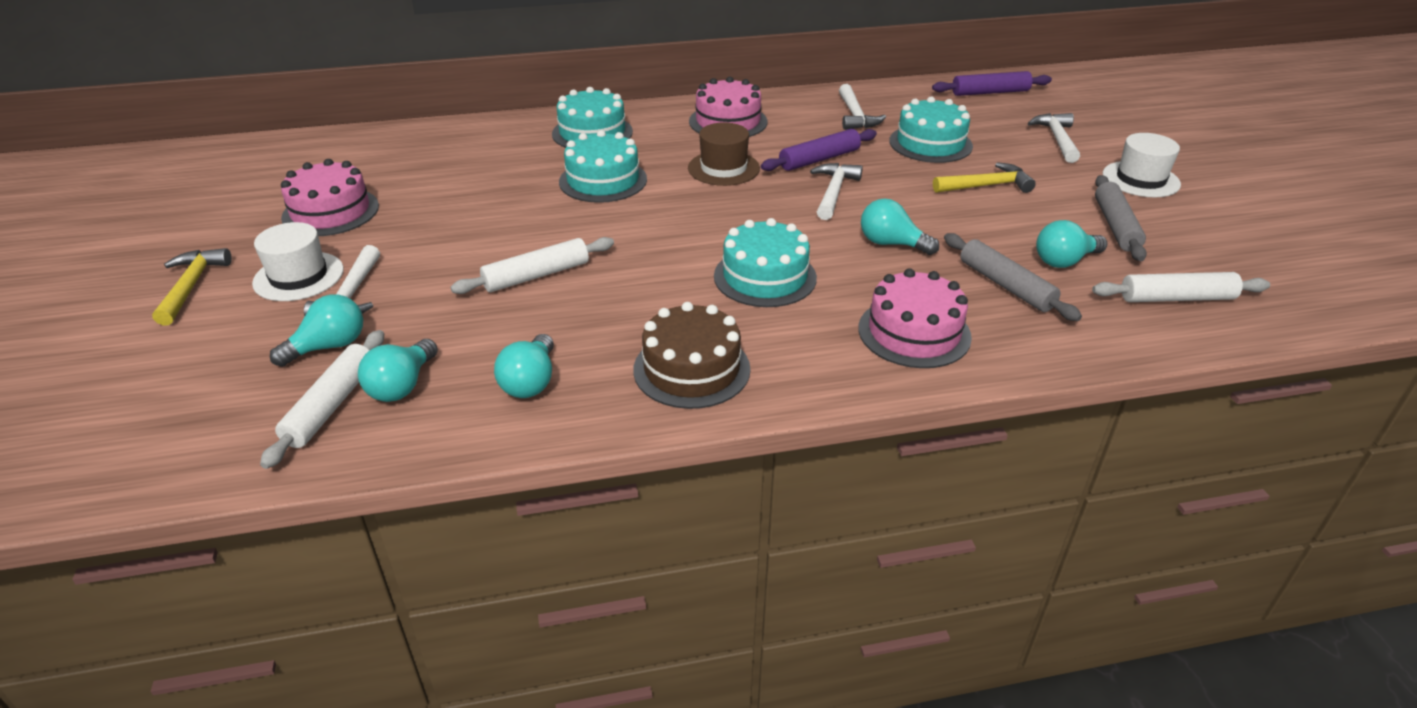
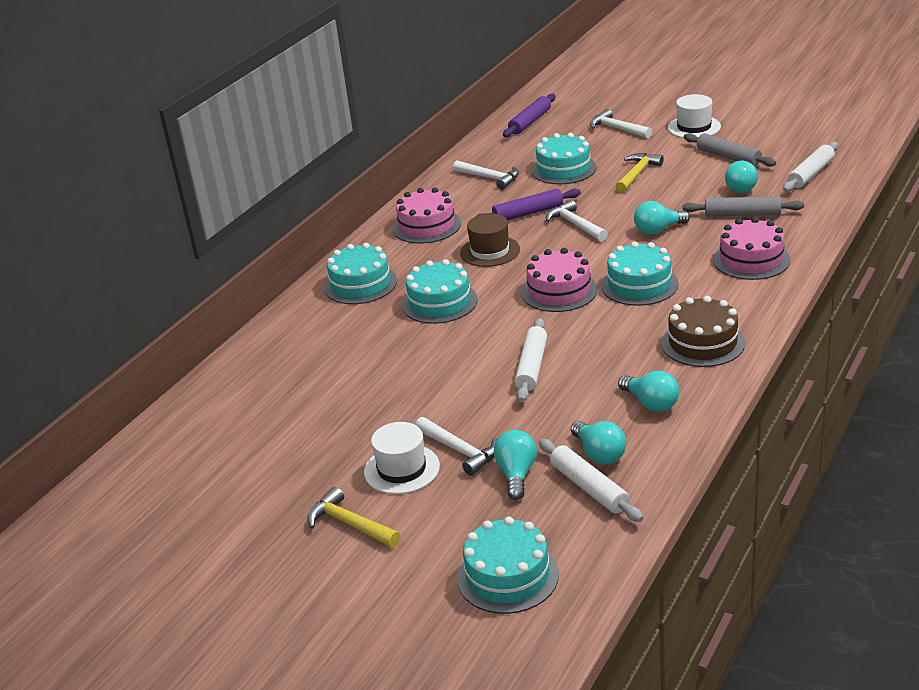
camera: 45 degrees left, 5 degrees down
pink cake [281,159,379,236] -> pink cake moved to [521,248,598,312]
purple rolling pin [761,129,877,171] -> purple rolling pin turned 60 degrees clockwise [477,189,581,221]
none -> turquoise cake [457,517,559,614]

